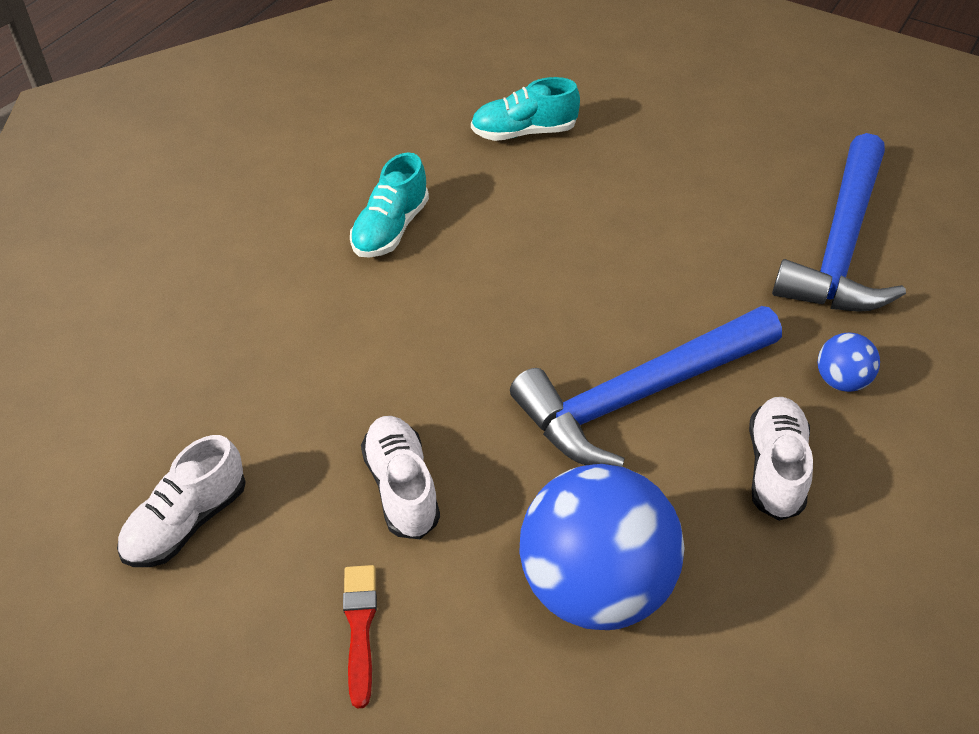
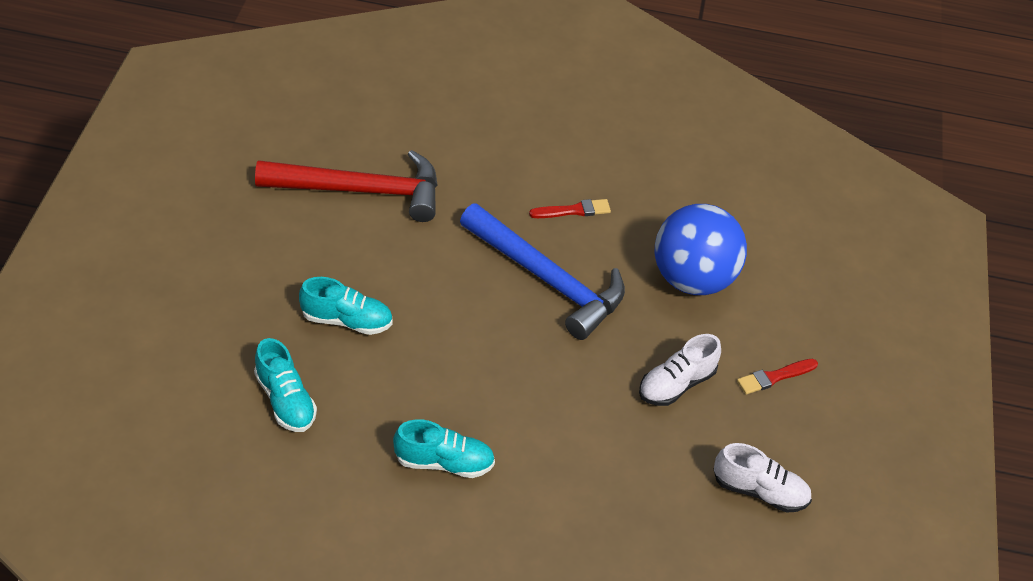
camera: 115 degrees left, 0 degrees up
white shoe [749,397,813,521] -> red brush [529,199,611,218]
blue hammer [772,133,906,312] -> red hammer [255,150,437,222]
blue ball [818,333,880,392] -> none
none -> turquoise shoe [299,277,393,335]

